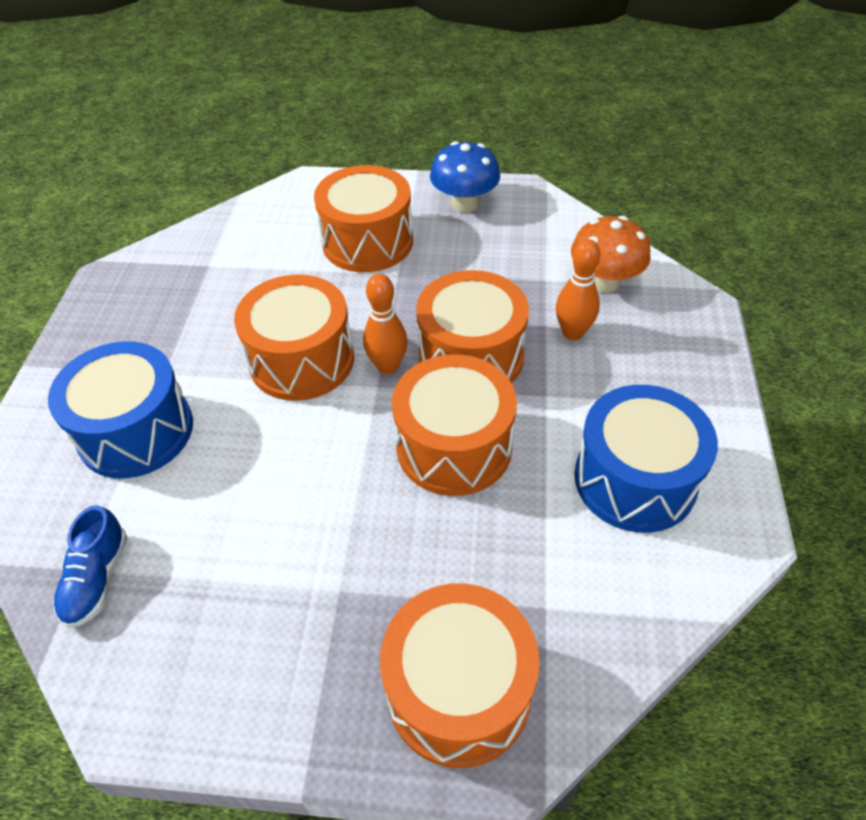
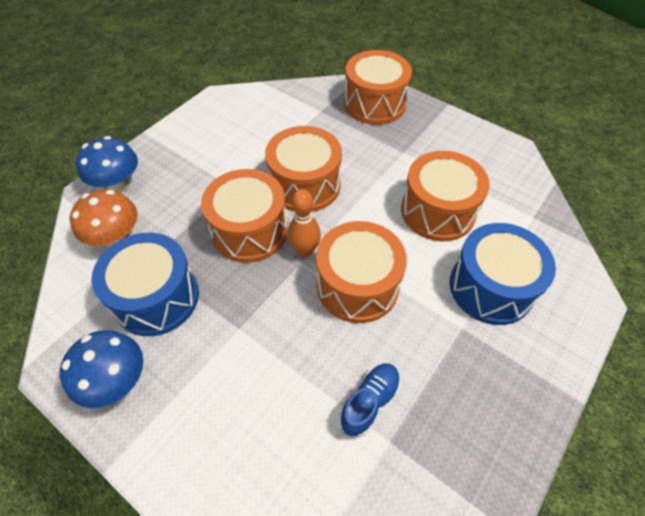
camera: 150 degrees left, 5 degrees up
blue shoe [53,505,127,628] -> blue shoe moved to [340,363,401,437]
orange drum [314,165,413,272] -> orange drum moved to [401,151,490,241]
orange bowling pin [556,239,600,340] -> none
blue drum [575,385,718,533] -> blue drum moved to [91,233,199,336]
none -> blue mushroom [76,136,138,192]

